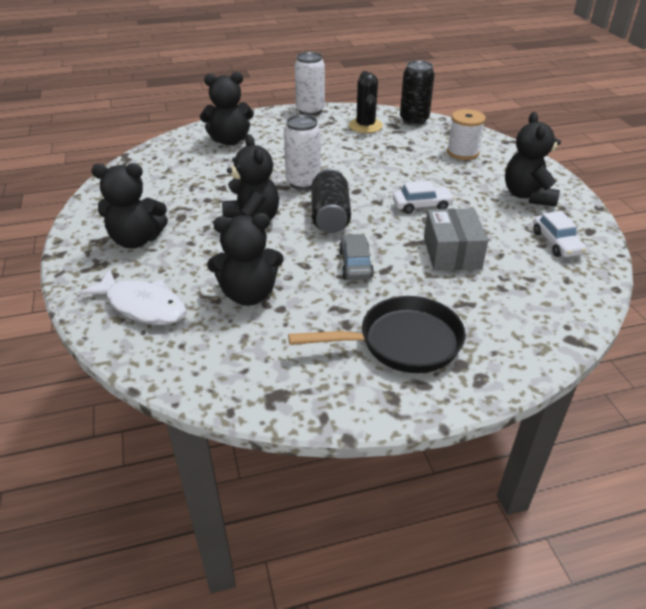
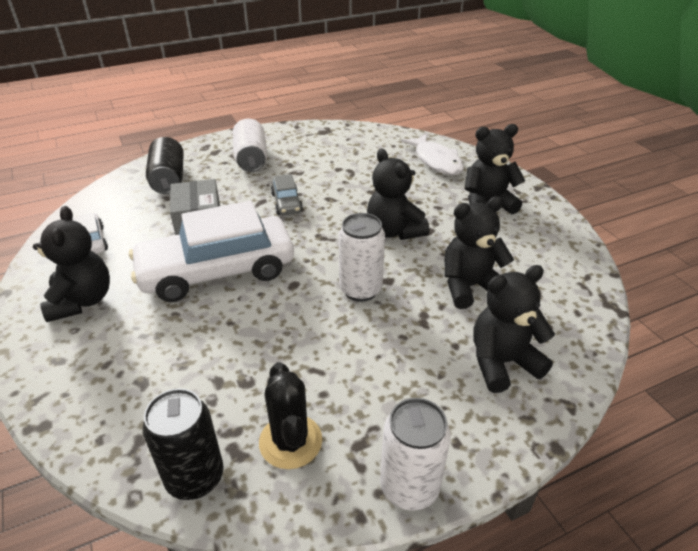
camera: 170 degrees right, 0 degrees up
white fish [78,269,186,325] -> white fish turned 135 degrees counterclockwise [401,134,464,175]
black teddy bear [207,213,284,306] -> black teddy bear moved to [444,196,514,309]
black pan [288,296,466,373] -> white can [233,119,267,172]
black can [311,169,351,233] -> black can moved to [146,137,184,194]
white car [393,181,455,214] -> white car [129,201,294,302], size x2.29
white spool [447,109,486,160] -> none

